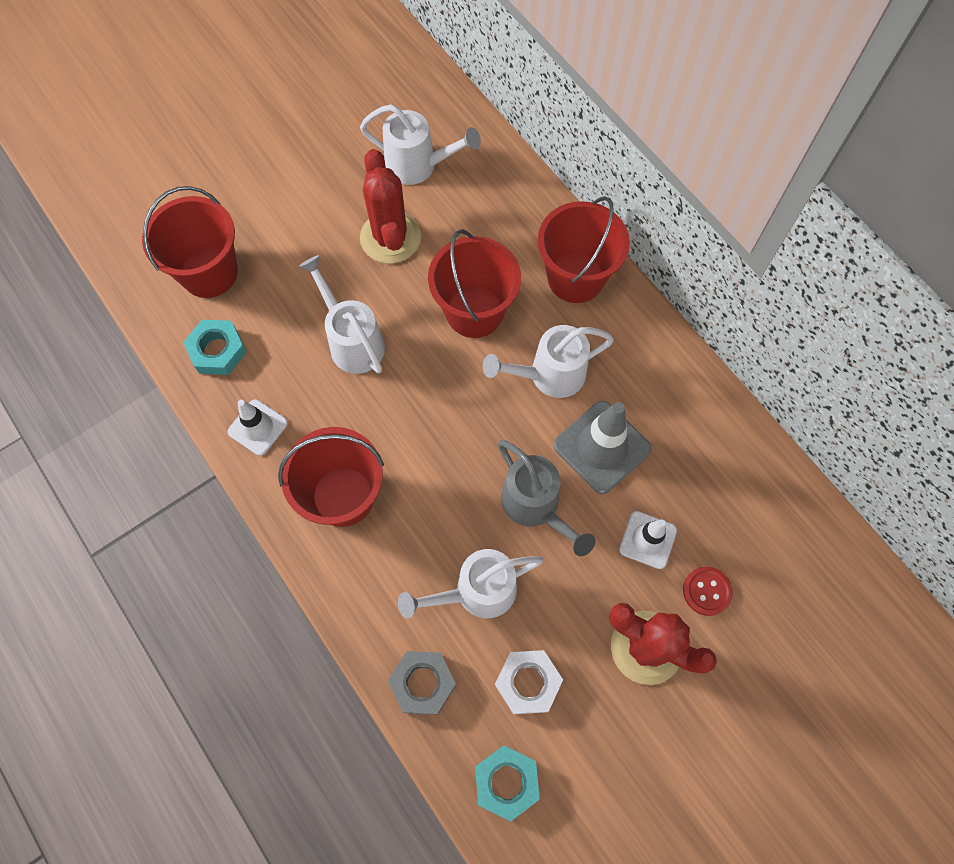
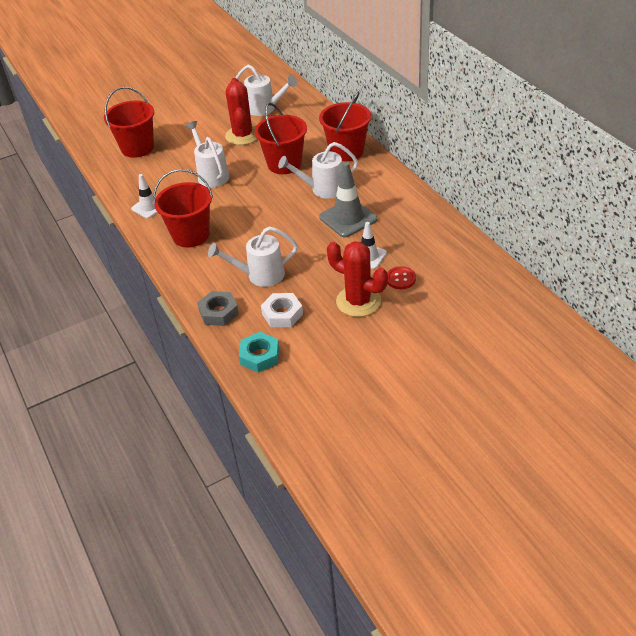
camera: 10 degrees right, 25 degrees down
turquoise nut [183,320,247,375] -> none
grey watering can [498,440,595,556] -> none

